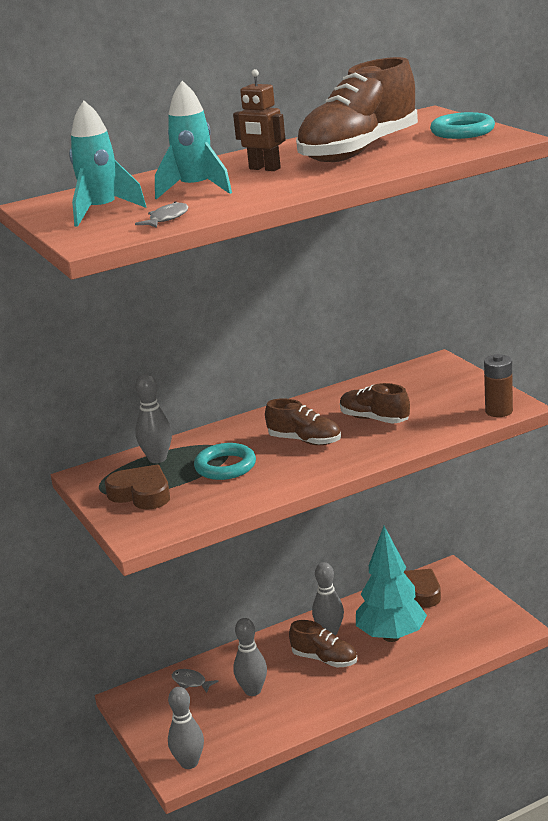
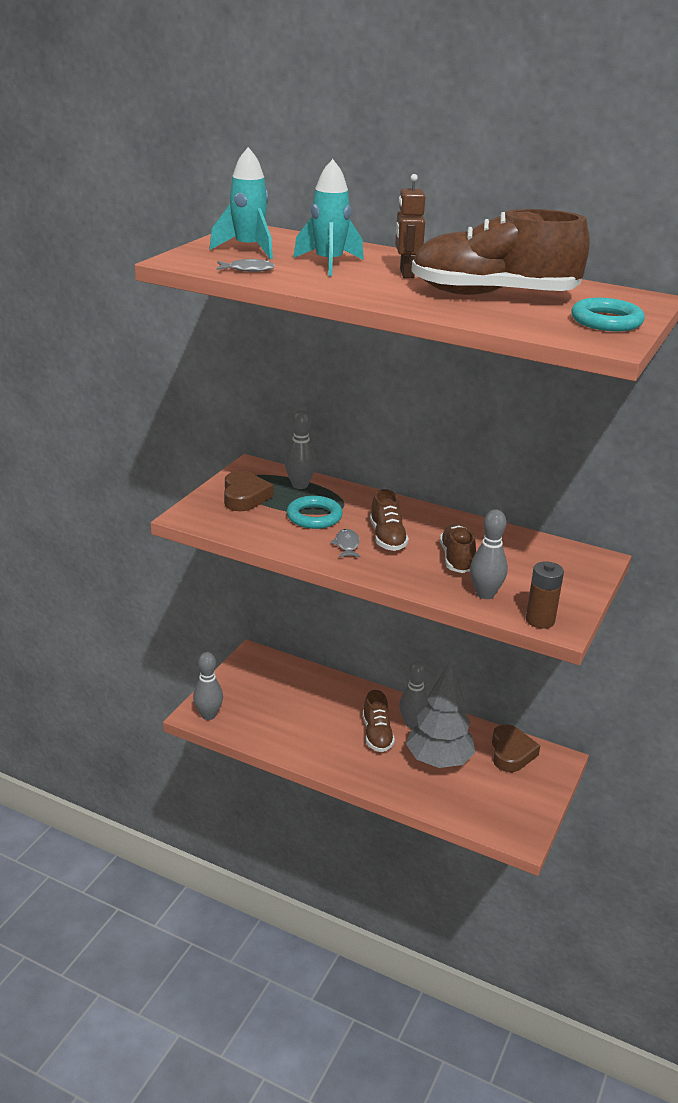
camera: 50 degrees right, 5 degrees up
grey fish [172,669,219,693] -> grey fish moved to [331,529,361,557]
grey bowling pin [233,618,267,696] -> grey bowling pin moved to [470,509,508,599]
turquoise tree [356,526,427,642] -> grey tree [406,660,476,768]

